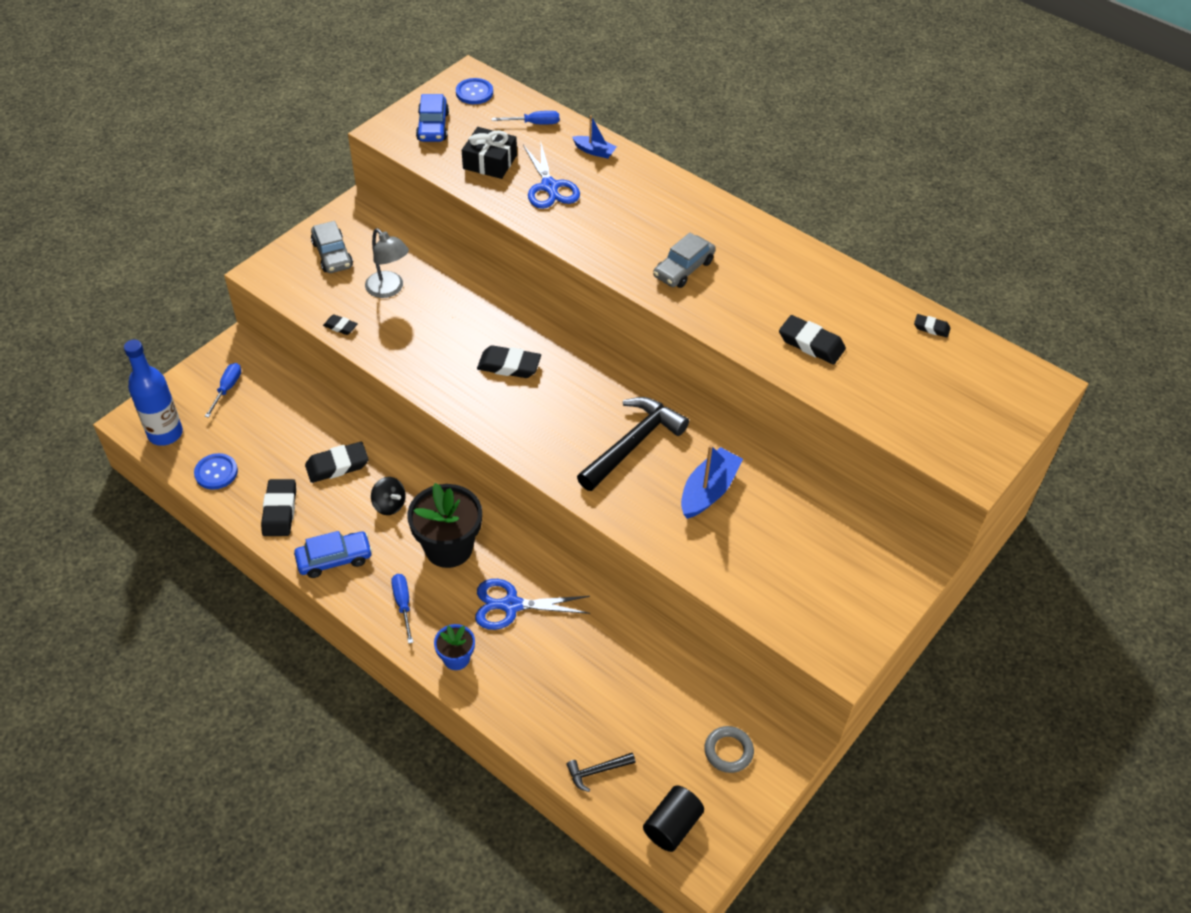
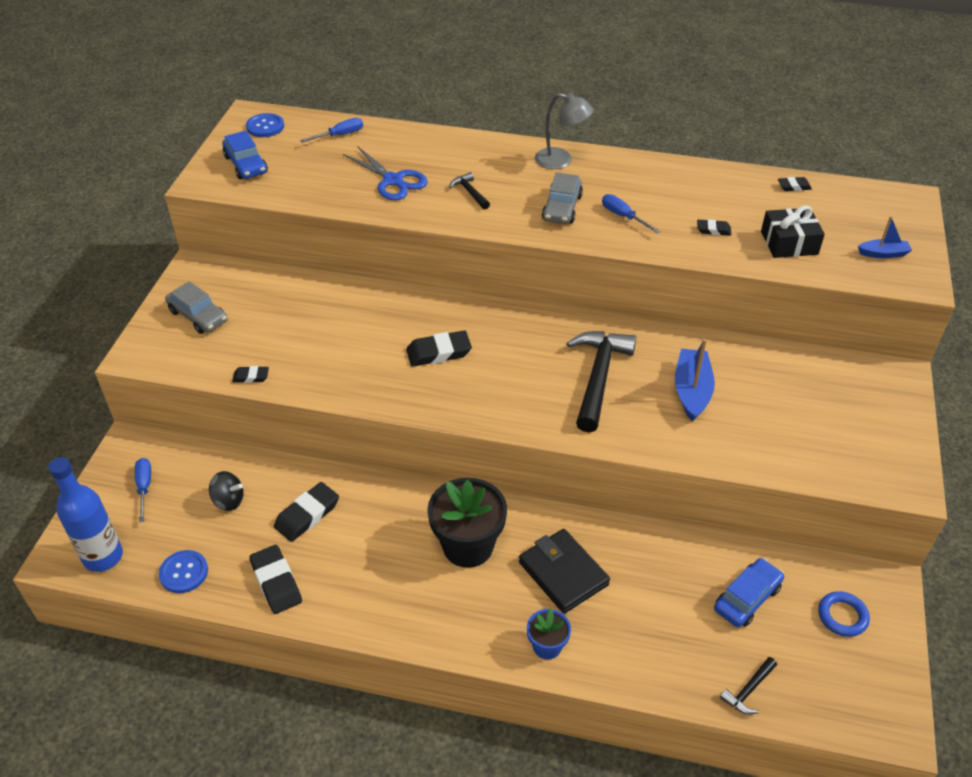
camera: 25 degrees left, 5 degrees down
blue car [294,531,372,578] -> blue car moved to [714,558,784,627]
grey lamp [365,228,409,298] -> grey lamp moved to [535,93,594,169]
black spinning top [371,477,406,515] -> black spinning top moved to [209,471,244,511]
blue screwdriver [391,574,413,644] -> blue screwdriver moved to [602,194,660,233]
black gift [462,127,517,179] -> black gift moved to [761,206,825,258]
blue scissors [475,579,590,630] -> black wallet [519,529,610,614]
blue boat [572,115,617,159] -> blue boat moved to [858,216,912,258]
black cylinder [643,785,704,852] -> none
grey ring [704,726,754,773] -> blue ring [818,591,870,637]
black eraser [779,315,846,364] -> black eraser [697,219,731,236], size x0.56
none -> black hammer [449,172,490,209]

